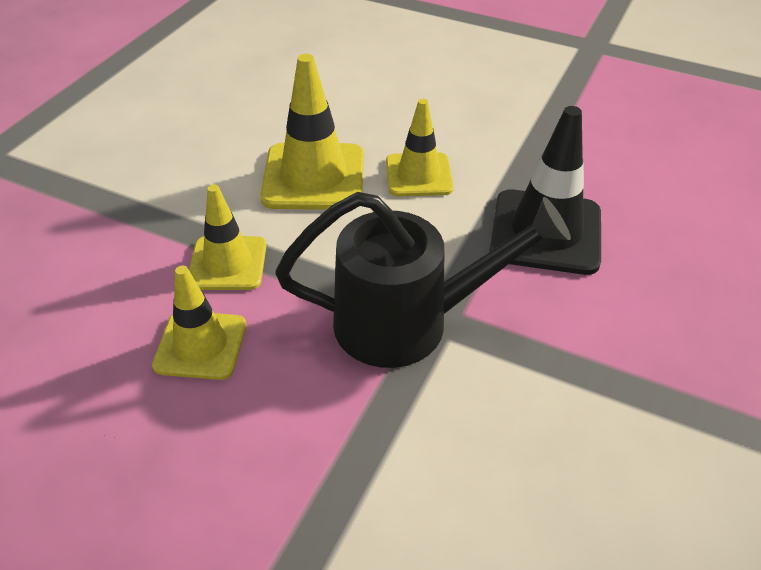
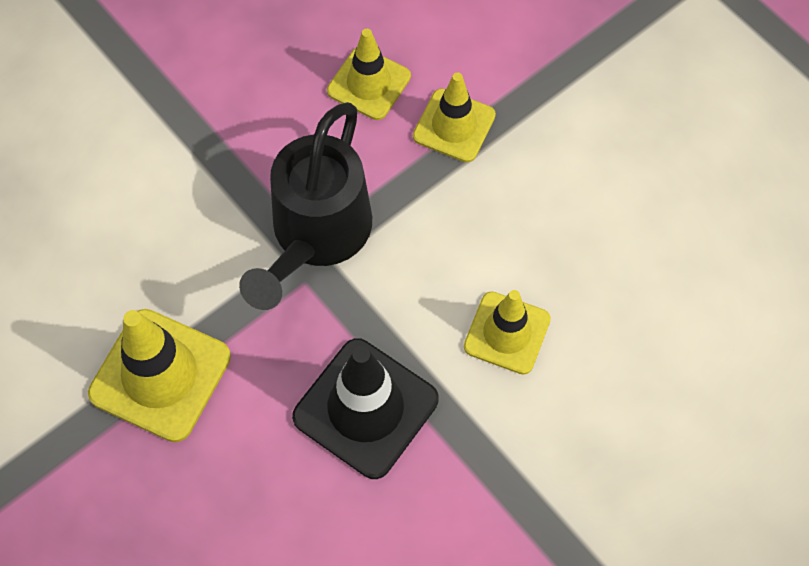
camera: 115 degrees right, 20 degrees up
yellow traffic cone [260,54,364,210] -> yellow traffic cone moved to [88,309,231,442]

